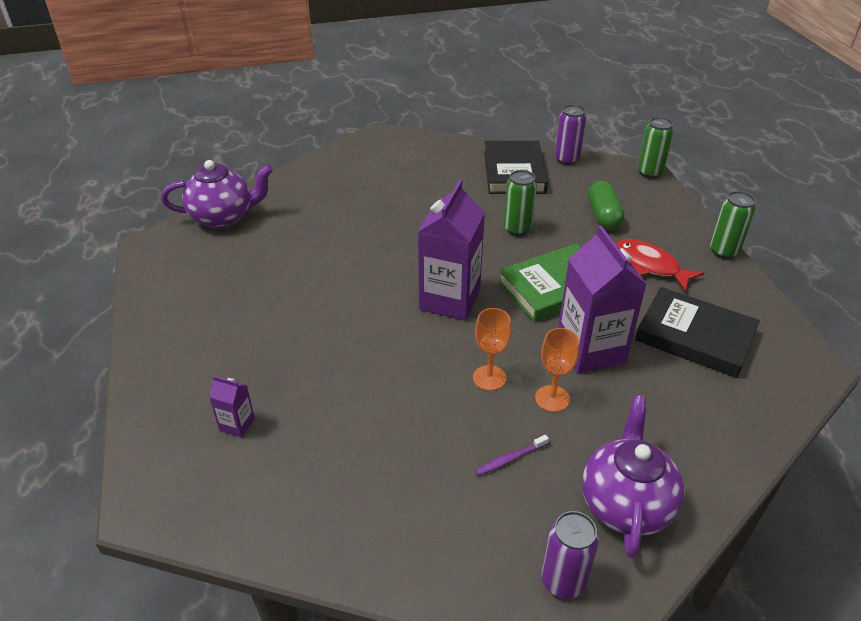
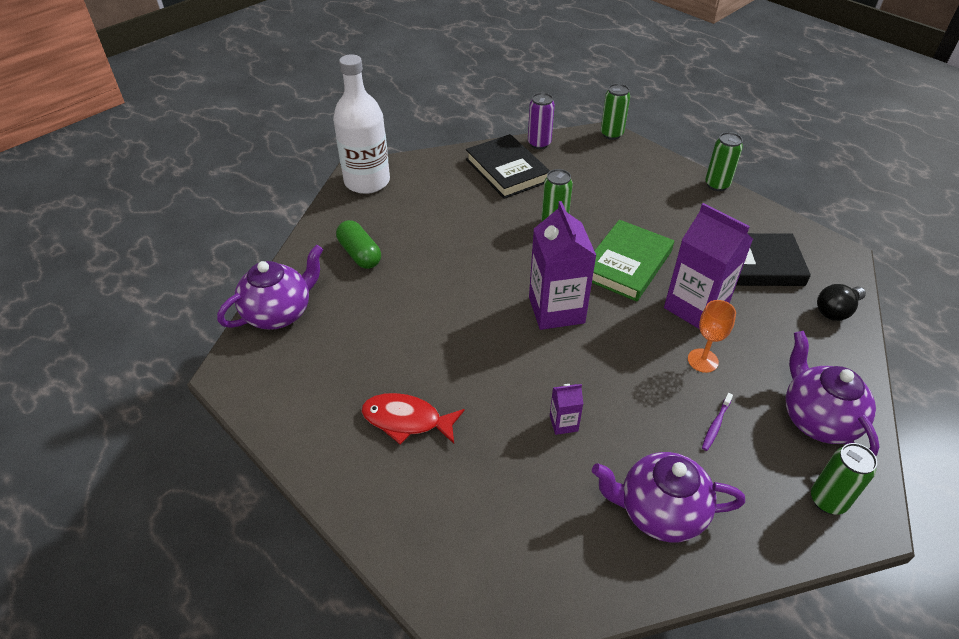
camera: 30 degrees left, 5 degrees up
purple carton [209,376,255,438] -> purple carton moved to [550,384,583,435]
orange goblet [473,308,511,391] -> none
purple can [542,511,599,599] -> green can [811,443,877,514]
green capsule [588,181,625,230] -> green capsule moved to [336,220,381,269]
red fish [616,239,704,292] -> red fish moved to [361,393,465,445]
none -> white bottle [333,54,390,194]
none -> purple teapot [592,452,745,542]
none -> black light bulb [817,284,866,321]

